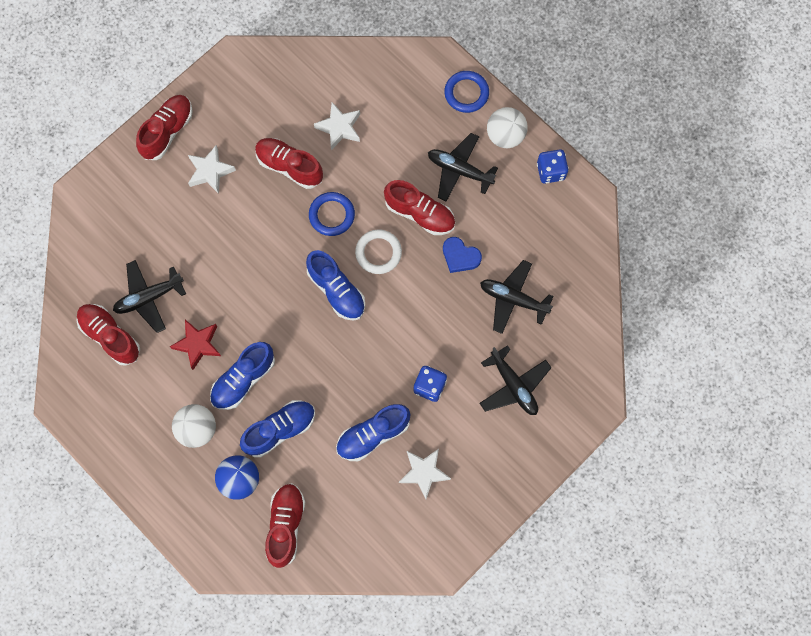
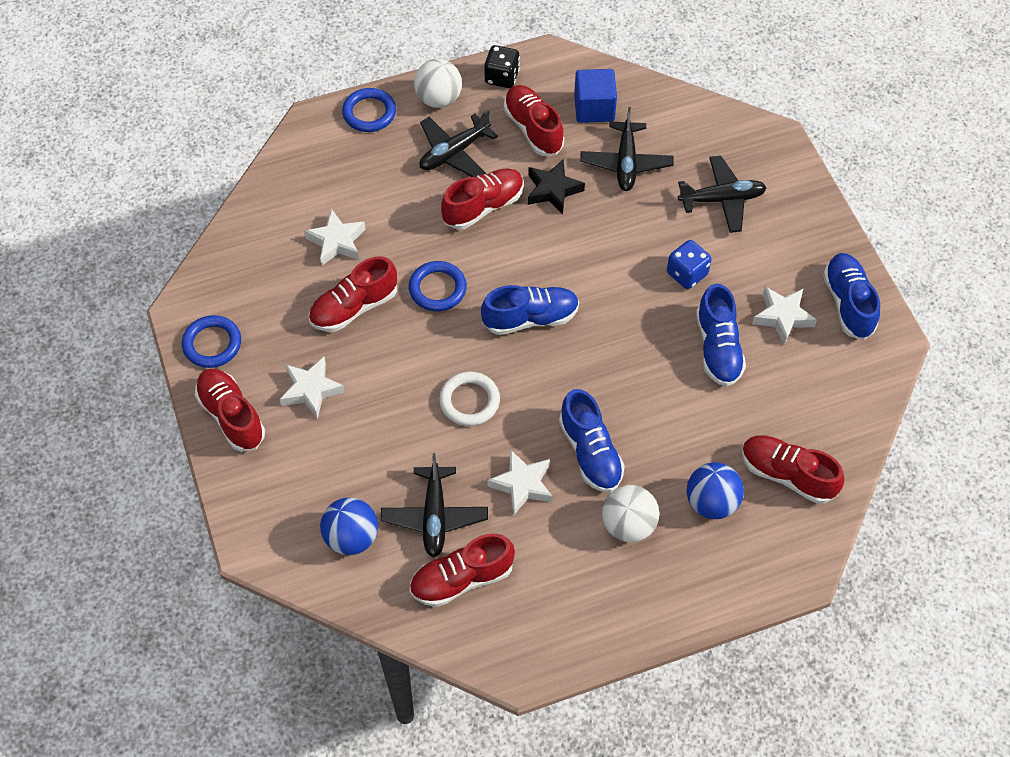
camera: 65 degrees left, 15 degrees down
red star [170,320,221,370] -> white star [488,449,553,516]
blue shoe [240,400,315,458] -> blue shoe moved to [823,253,880,340]
white ring [355,230,402,274] -> white ring moved to [439,371,500,426]
blue heart [443,237,482,273] -> black star [528,160,585,214]
black plane [480,260,554,334] -> black plane turned 45 degrees counterclockwise [580,107,674,191]
blue dice [537,149,569,184] -> black dice [484,45,520,88]
none -> blue ring [182,315,241,368]
none -> blue ball [320,498,378,555]
none -> red shoe [504,85,564,156]
none -> blue cube [574,69,617,123]

